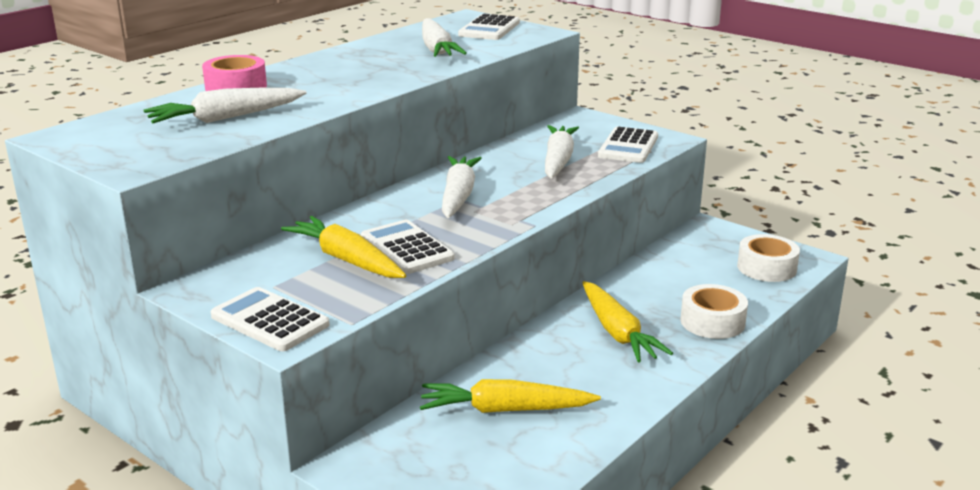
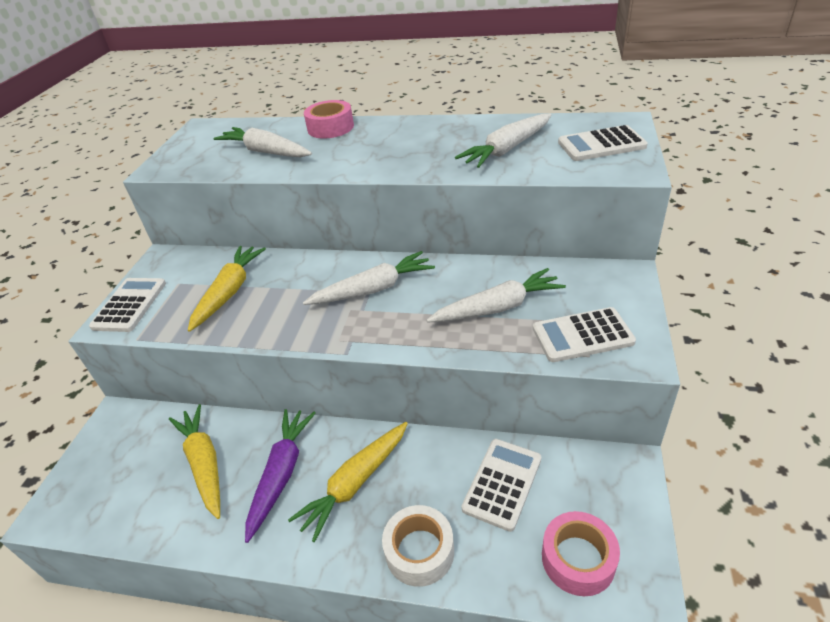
camera: 65 degrees right, 15 degrees up
white calculator [361,220,455,274] -> white calculator moved to [461,439,541,532]
white tape [737,234,800,282] -> pink tape [542,511,620,596]
none -> purple carrot [245,409,316,543]

